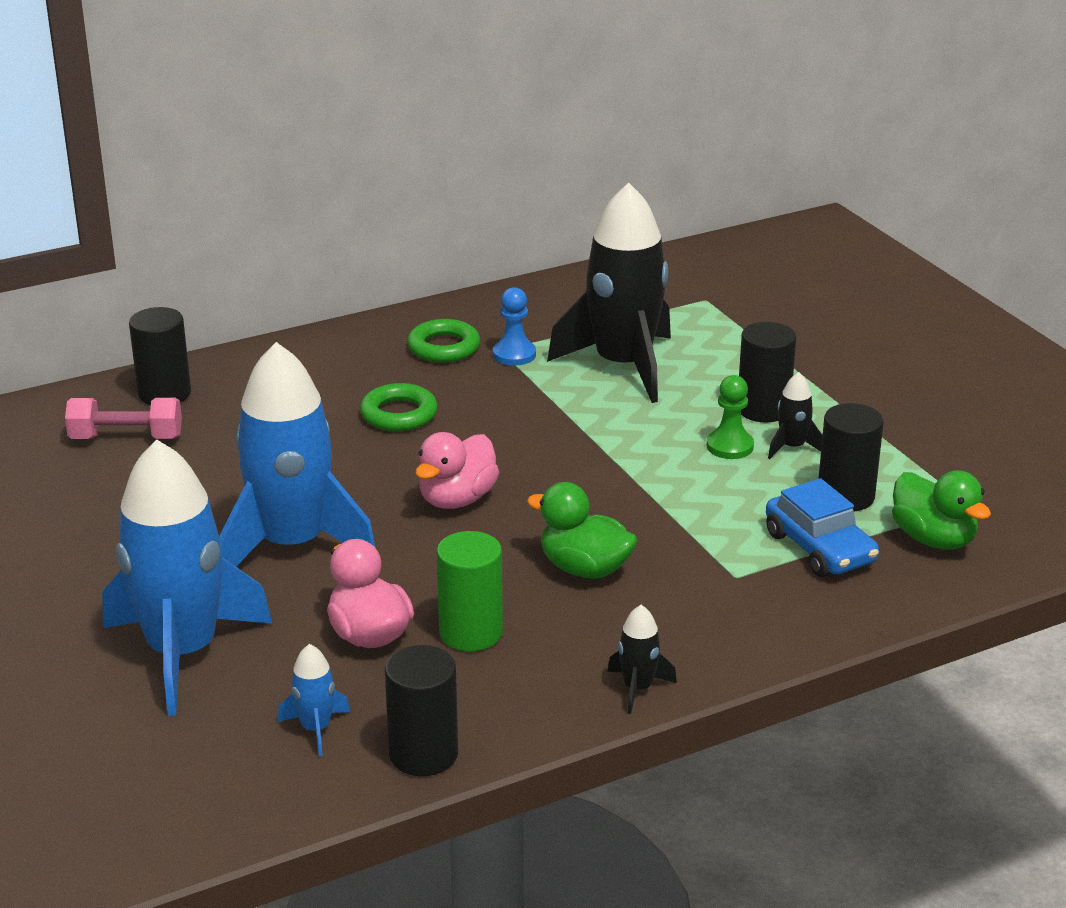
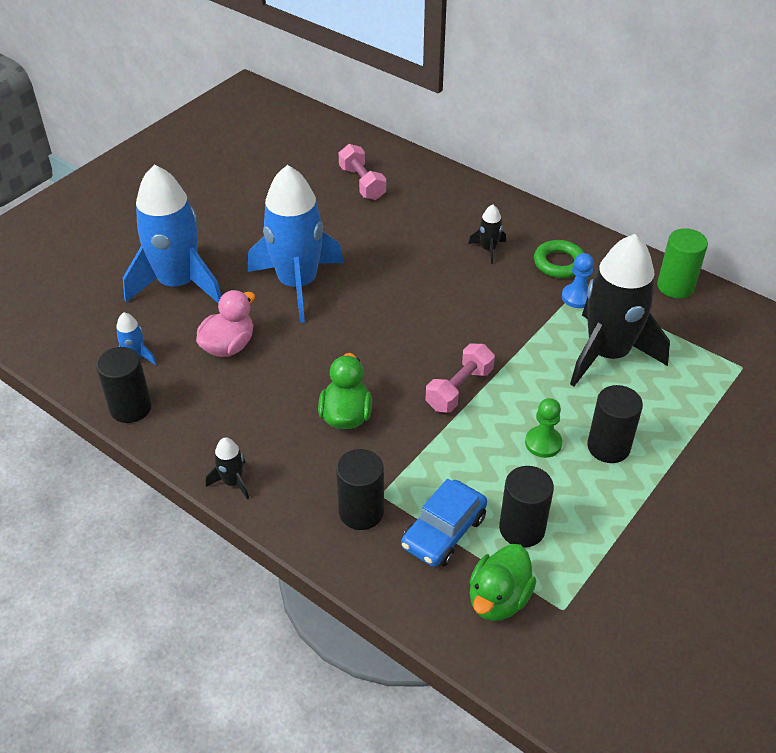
camera: 65 degrees right, 15 degrees up
black cylinder [129,307,191,405] -> black cylinder moved to [336,449,384,530]
green ring [360,383,438,431] -> none
pink duck [415,432,499,509] -> none
green cylinder [436,531,503,651] -> green cylinder moved to [657,228,708,299]
black rocket [768,372,823,459] -> black rocket moved to [468,205,506,264]
none -> pink dumbbell [426,344,495,413]

